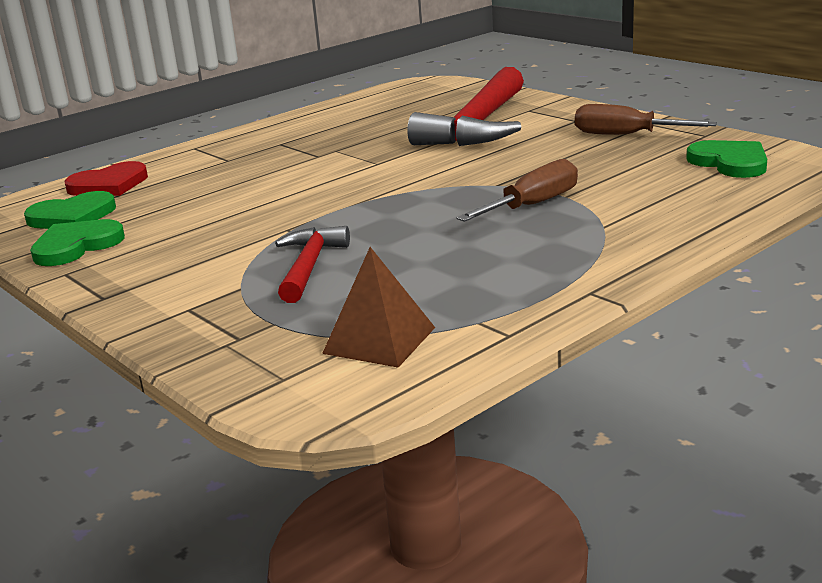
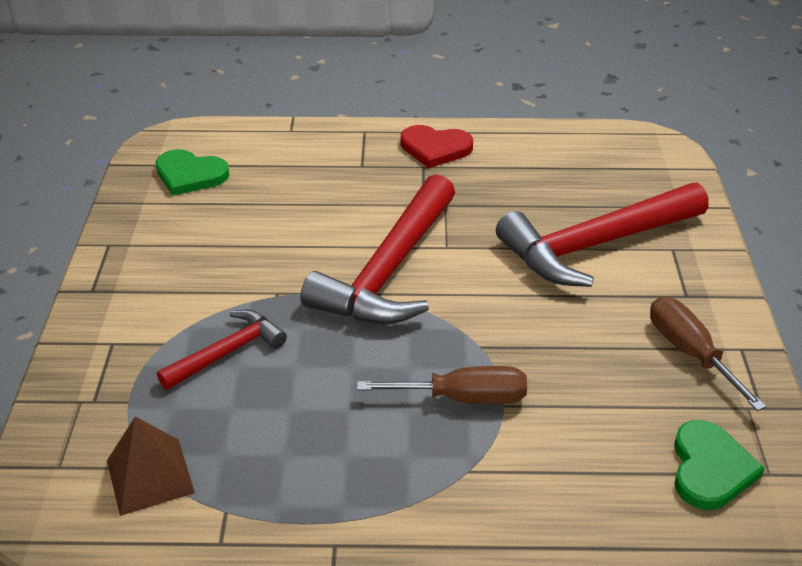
camera: 40 degrees right, 15 degrees up
green heart [30,219,125,266] -> none
red heart [65,161,148,196] -> red heart moved to [401,125,473,168]
none -> red hammer [300,174,455,324]

